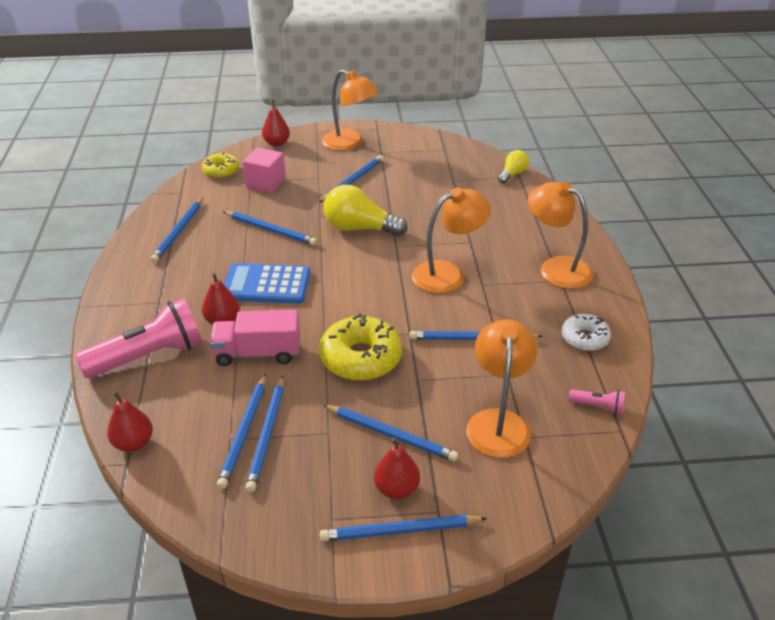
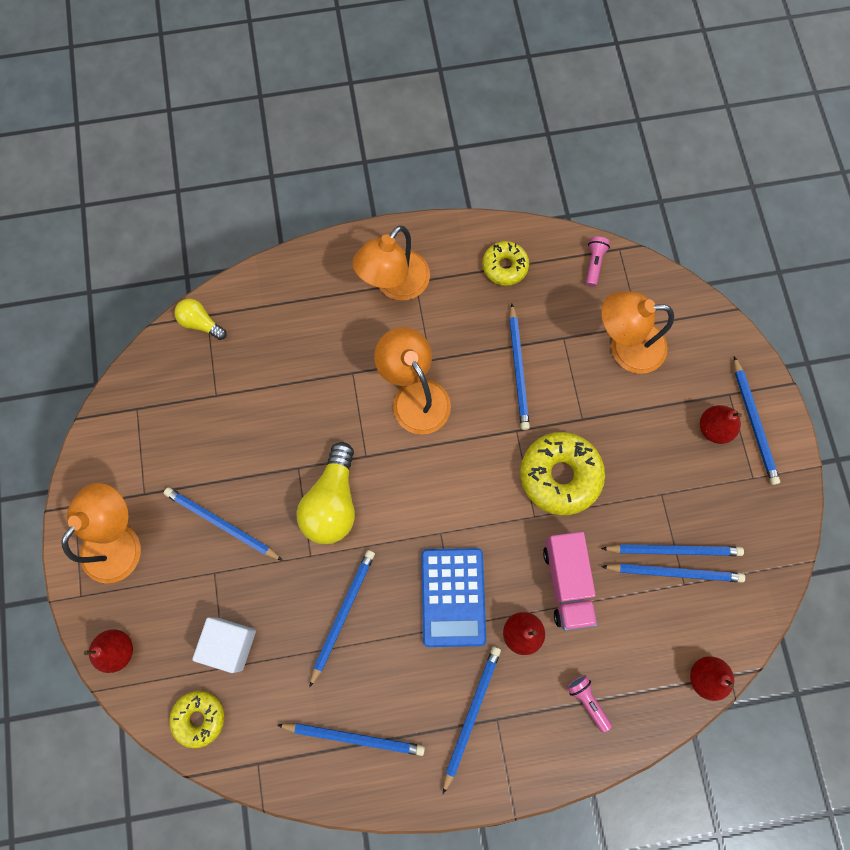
camera: 95 degrees left, 35 degrees up
pink flashlight [75,298,202,378] -> pink flashlight [567,675,612,733], size x0.43
pink cube [243,147,286,193] -> white cube [192,617,256,673]
blue pencil [323,405,458,462] -> blue pencil moved to [443,646,501,794]
white donut [562,314,611,351] -> yellow donut [482,241,529,286]

